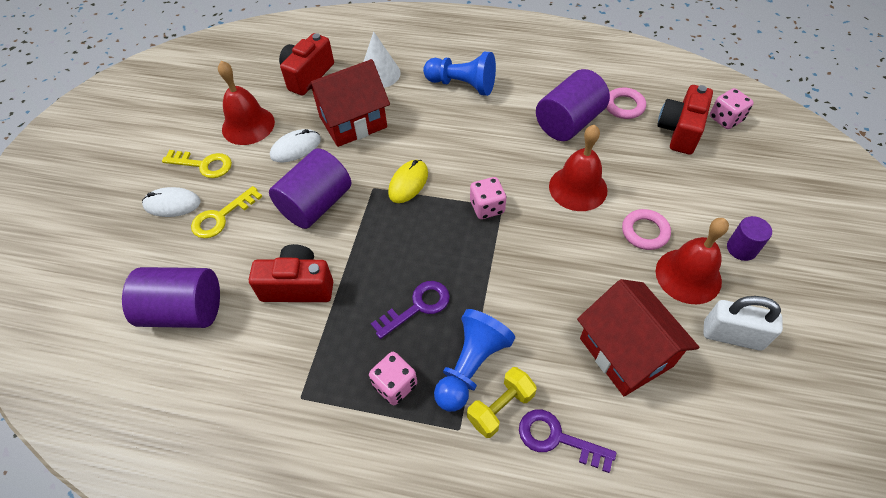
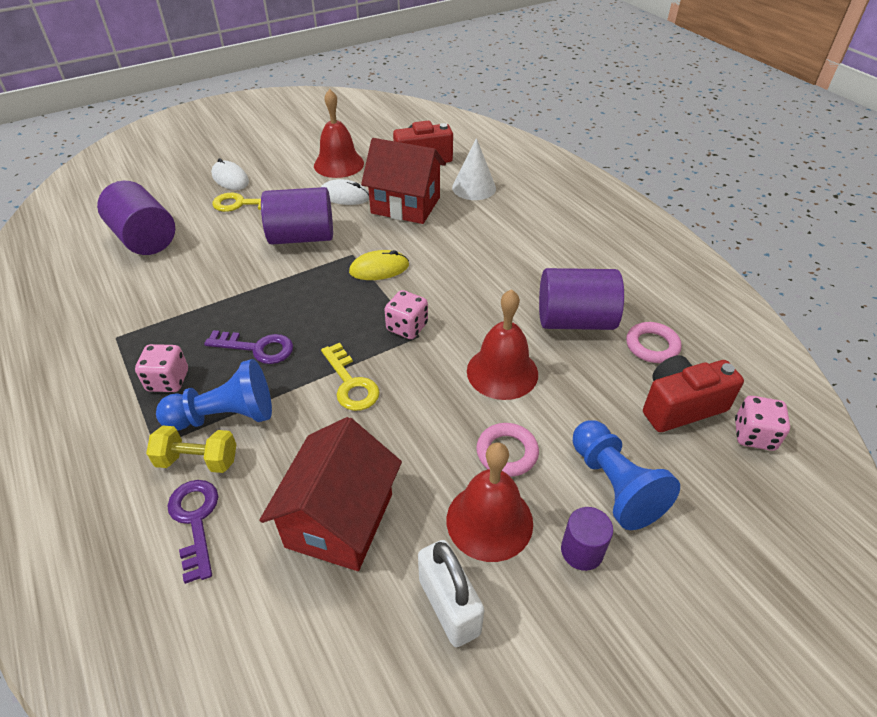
camera: 45 degrees right, 10 degrees down
yellow key [162,150,232,178] -> yellow key moved to [321,343,380,411]
red camera [249,244,333,302] -> none
blue pawn [423,52,496,96] -> blue pawn moved to [573,420,680,530]

